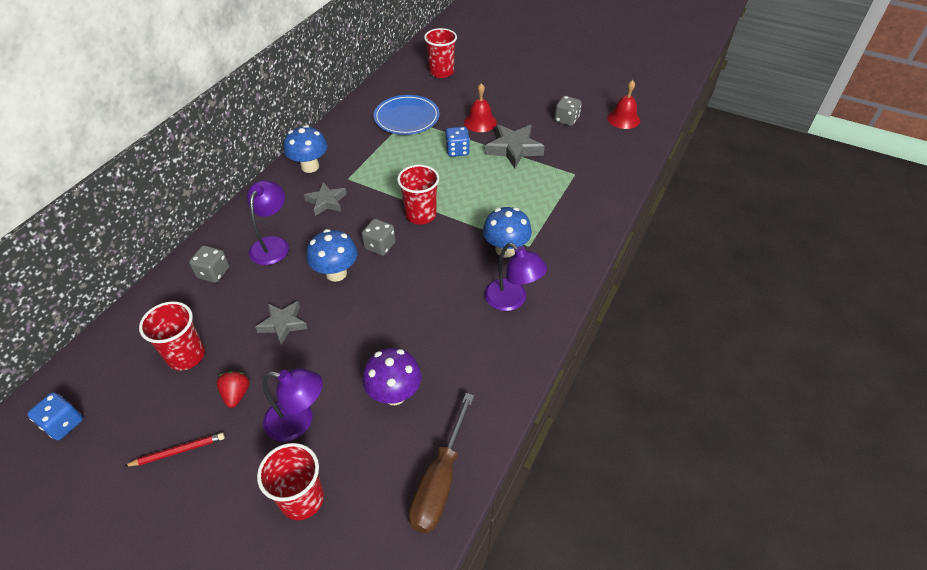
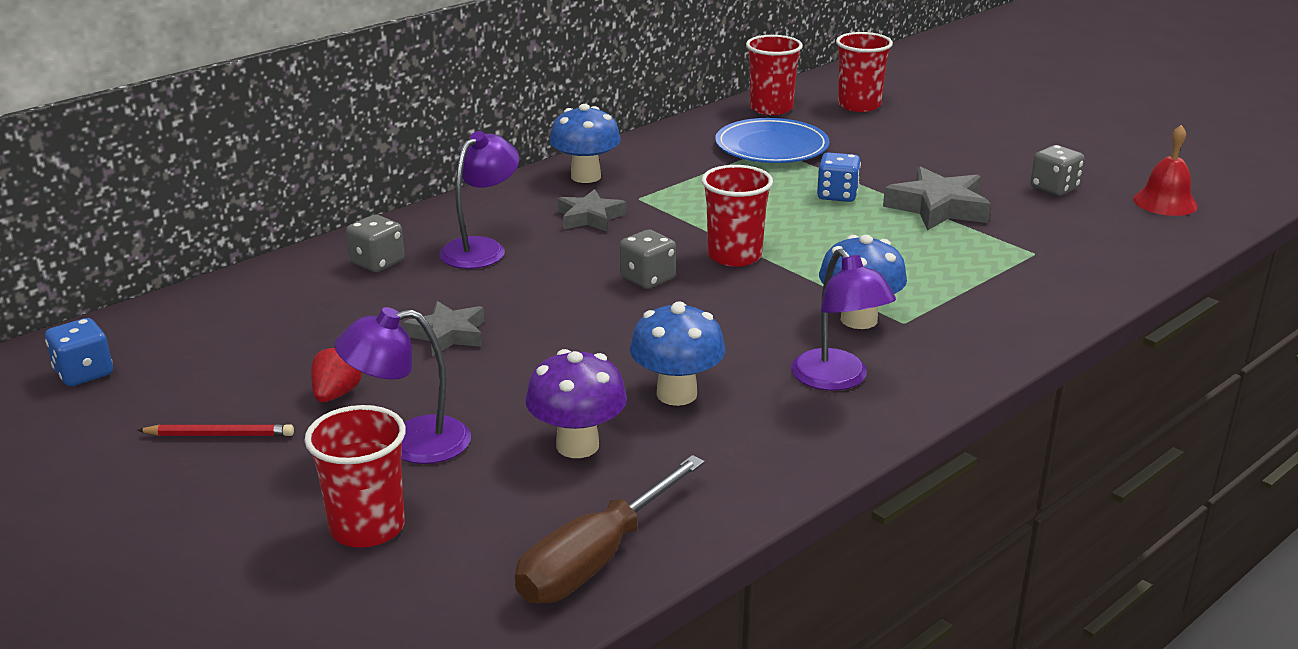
camera: 20 degrees right, 20 degrees down
red cup [139,301,205,370] -> red cup moved to [746,35,803,115]
purple lamp [262,368,323,442] -> purple lamp turned 135 degrees clockwise [335,307,471,464]
blue mushroom [306,229,358,282] -> blue mushroom moved to [630,301,725,406]
red bell [464,83,497,132] -> none

